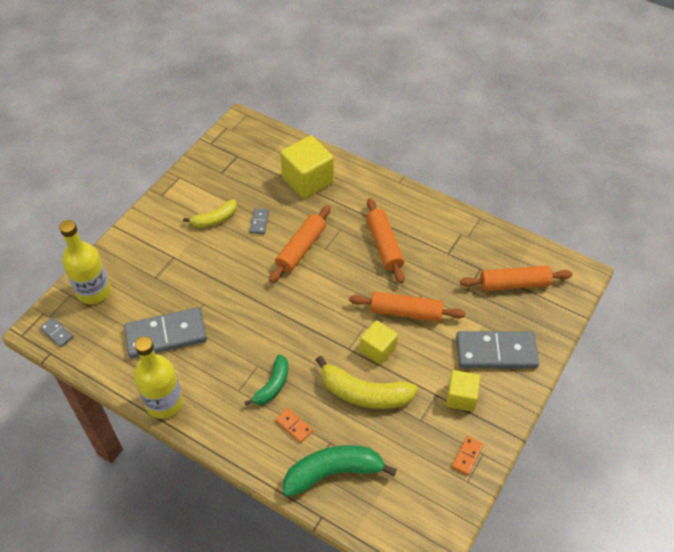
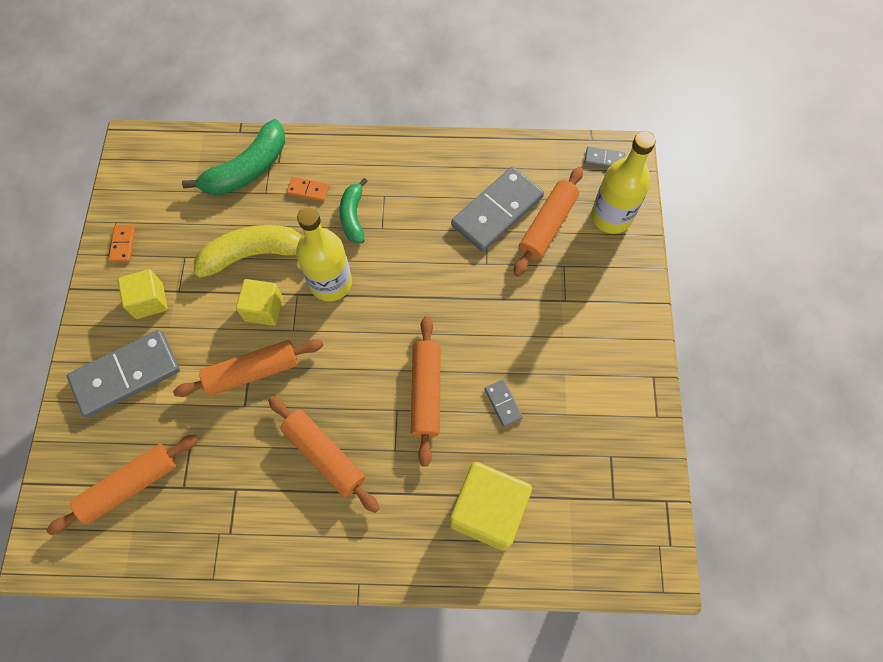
camera: 150 degrees right, 15 degrees up
yellow bottle [134,336,183,419] -> yellow bottle moved to [296,207,352,301]
yellow banana [183,199,237,228] -> none
none -> orange rolling pin [514,167,583,276]

